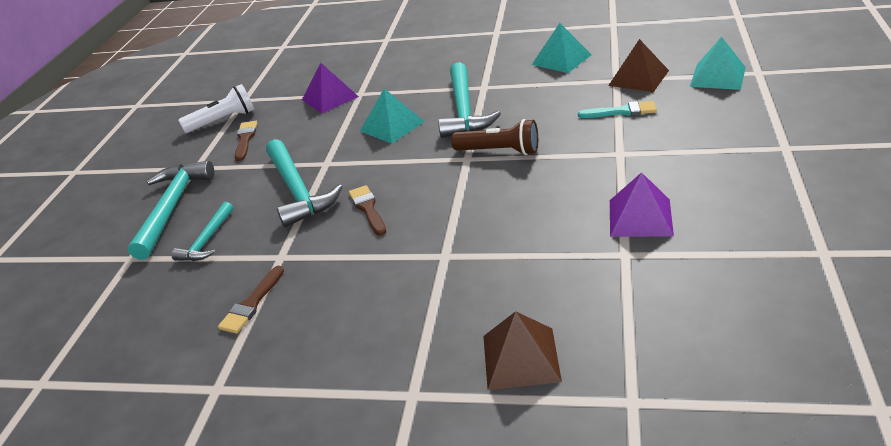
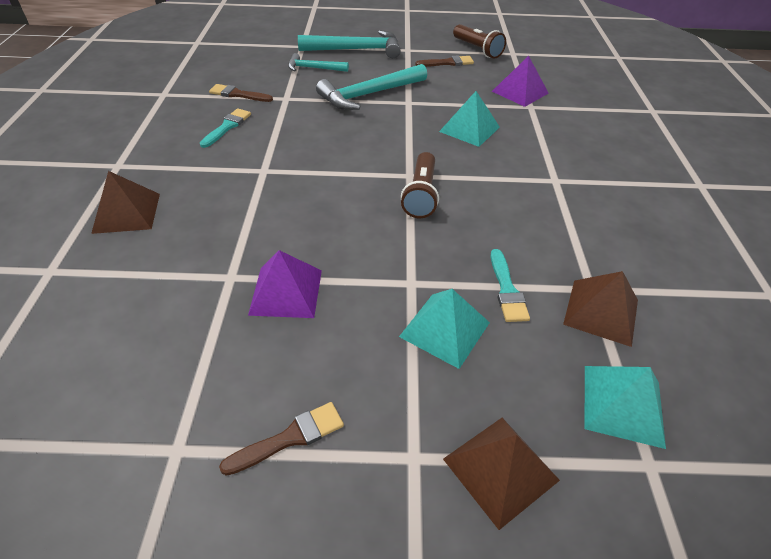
camera: 75 degrees right, 10 degrees up
white flashlight [179,84,254,133] -> brown flashlight [453,24,506,59]
brown brush [349,185,386,236] -> brown brush moved to [219,402,344,476]
turquoise hammer [438,62,501,138] -> none
turquoise pyramid [532,23,592,73] -> turquoise pyramid moved to [399,289,490,369]
none -> turquoise brush [200,108,251,148]
none -> brown pyramid [443,418,560,530]

